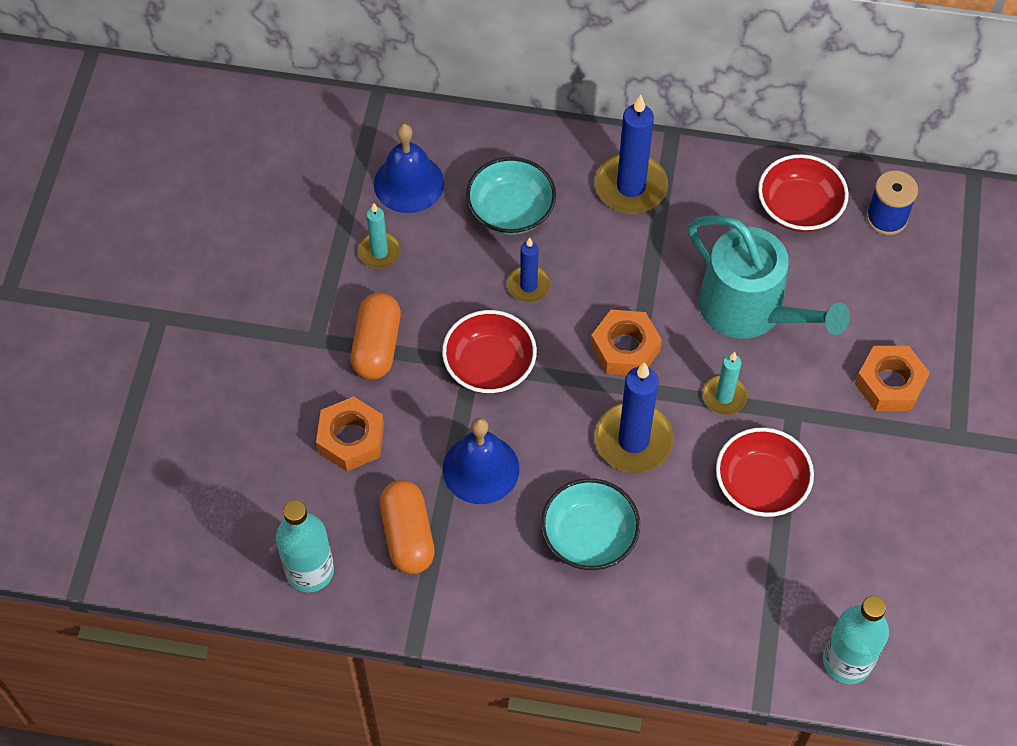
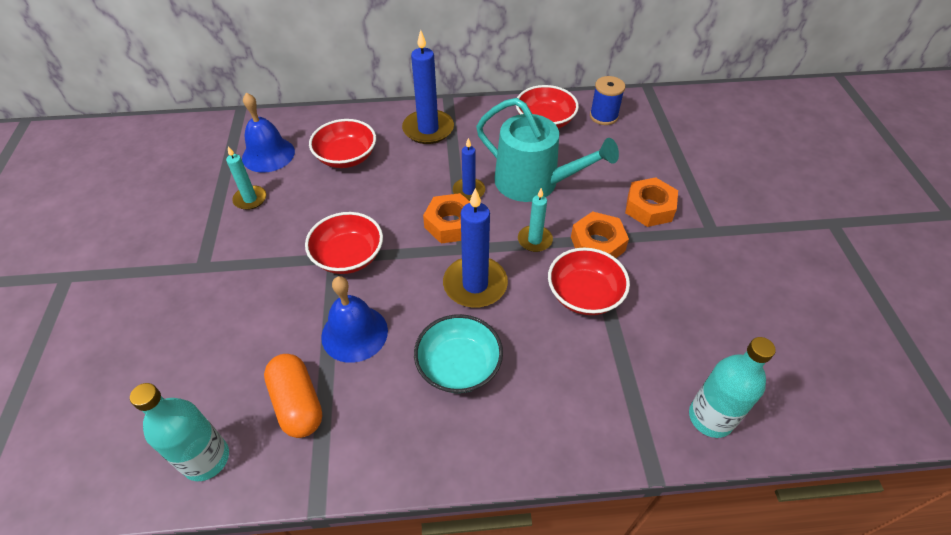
camera: 15 degrees left, 10 degrees down
orange nut [316,396,384,471] -> orange nut moved to [571,211,629,258]
orange capsule [351,292,401,380] -> none
turquoise bowl [466,157,556,235] -> red bowl [309,119,376,168]
blue candle [507,238,551,302] -> blue candle moved to [453,138,485,201]

